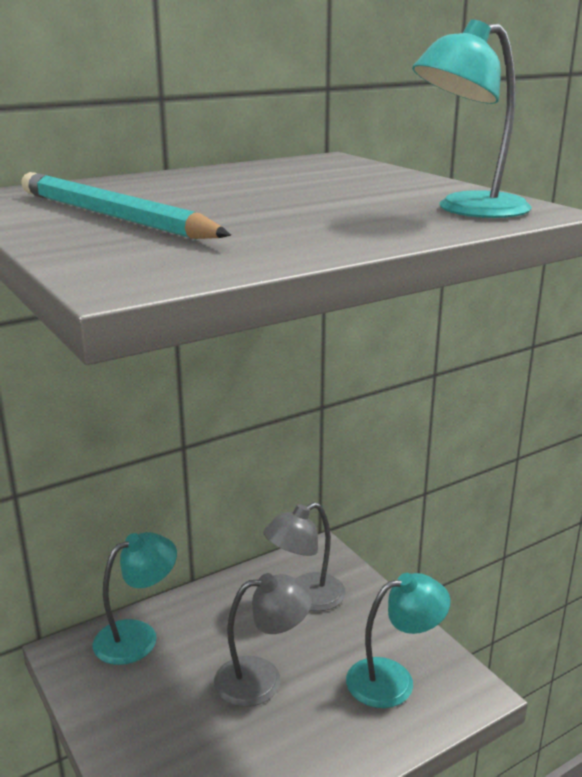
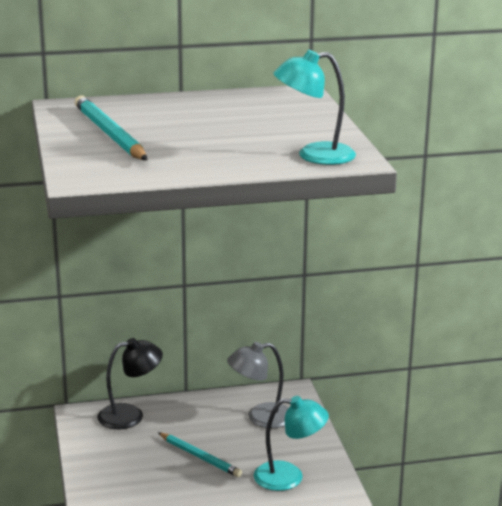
camera: 20 degrees right, 0 degrees up
turquoise lamp [92,532,177,665] -> black lamp [97,338,163,429]
grey lamp [214,573,313,707] -> turquoise pencil [158,432,242,477]

